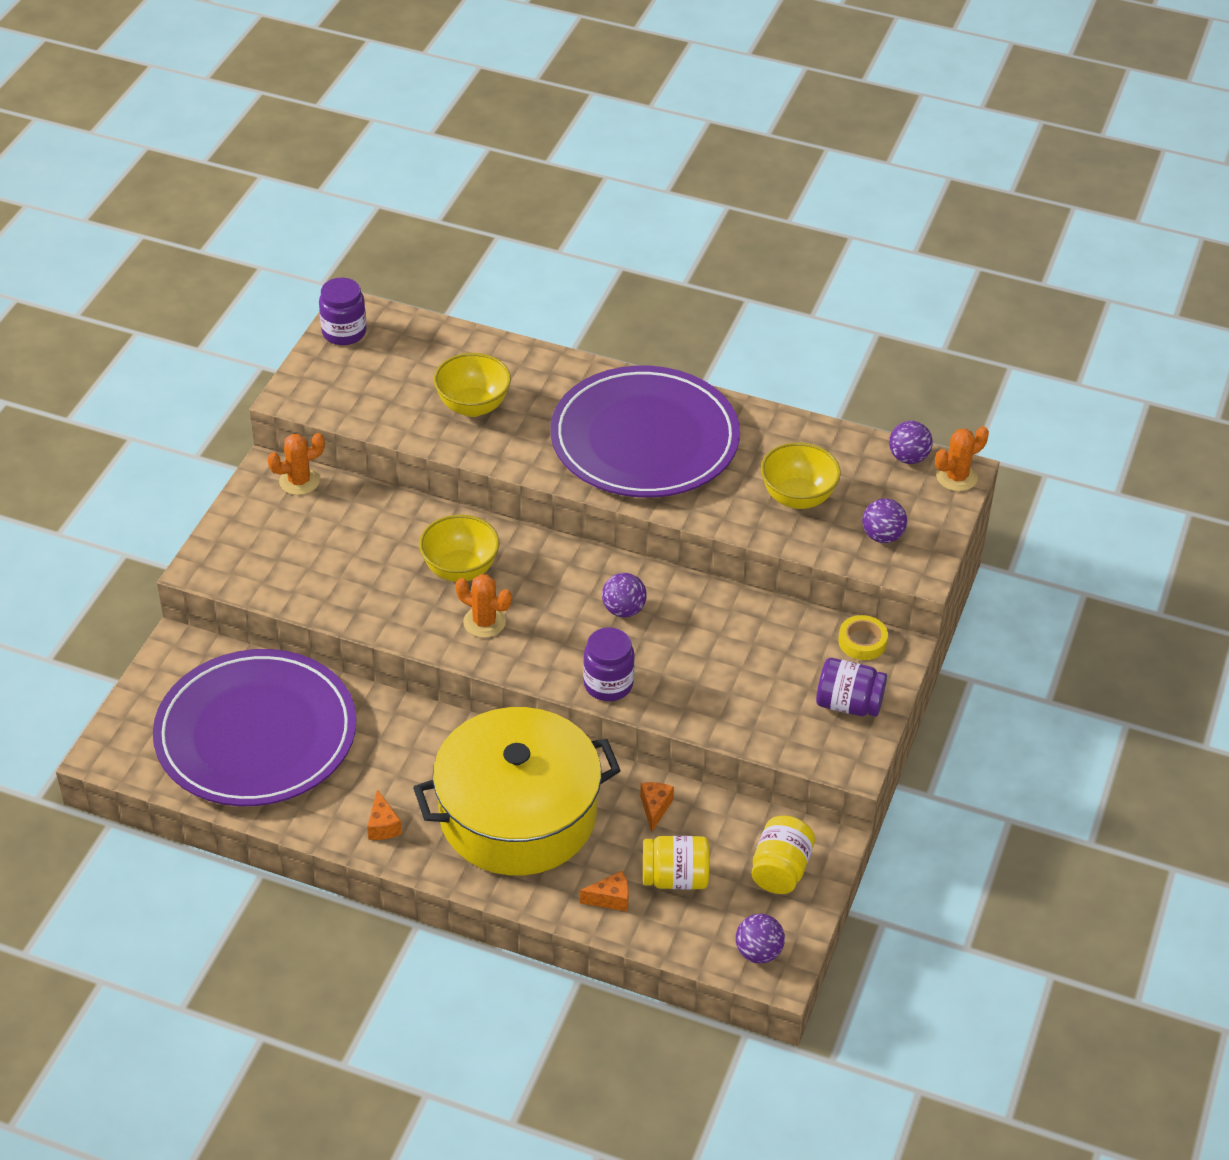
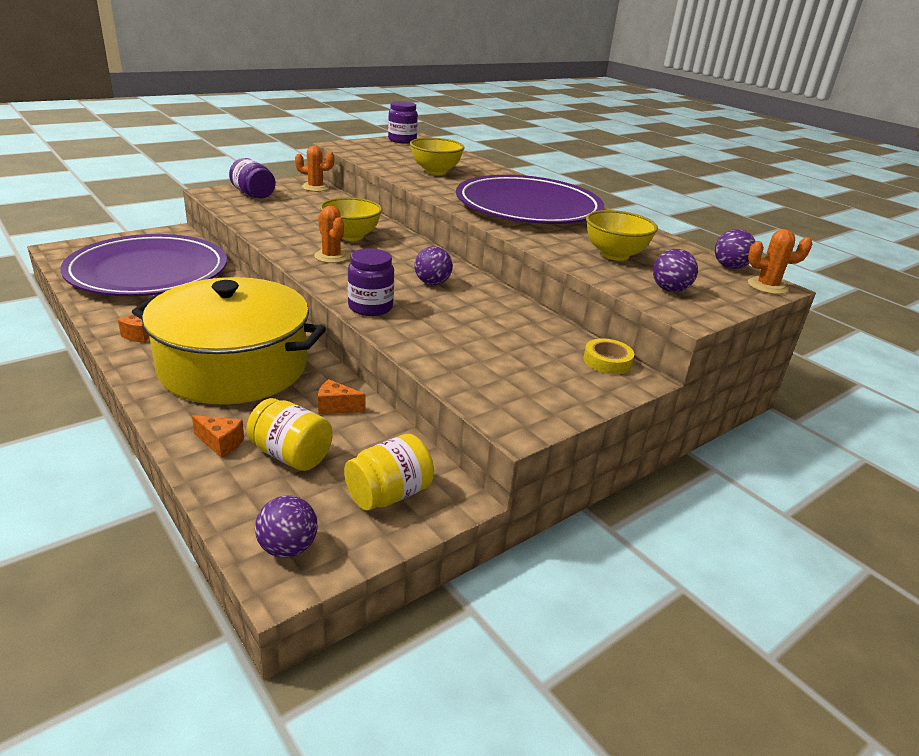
camera: 30 degrees right, 15 degrees down
orange cheese [640,782,674,832] -> orange cheese turned 120 degrees counterclockwise [318,379,366,414]
purple jar [816,658,887,717] -> purple jar moved to [229,158,276,199]

